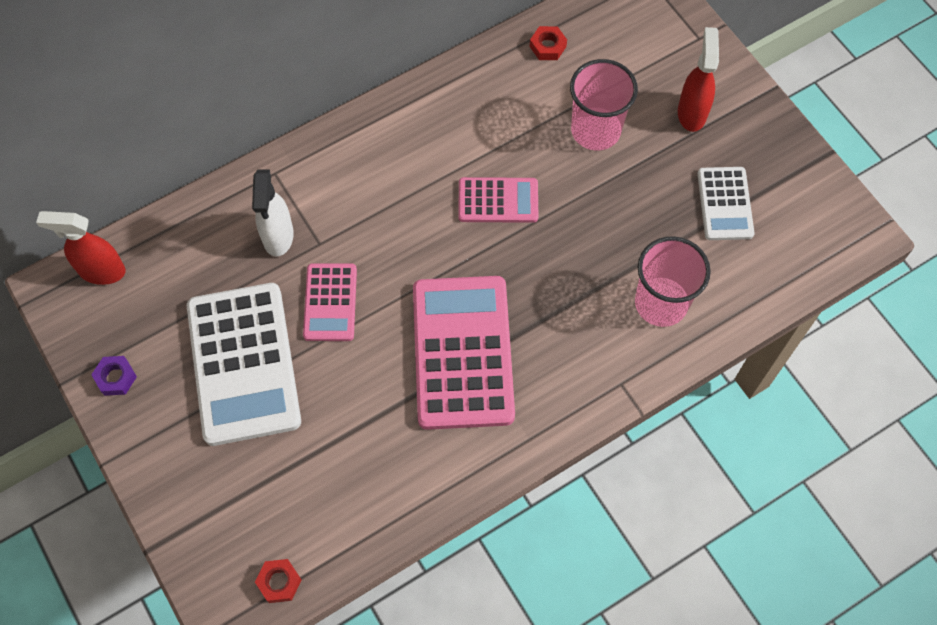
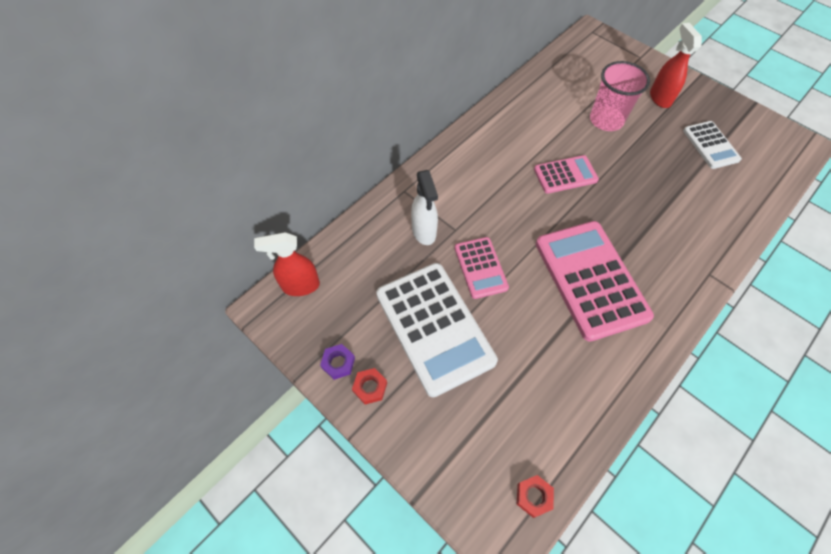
camera: 15 degrees left, 5 degrees down
red nut [530,26,567,60] -> red nut moved to [352,368,387,404]
pink cup [635,236,711,327] -> none

